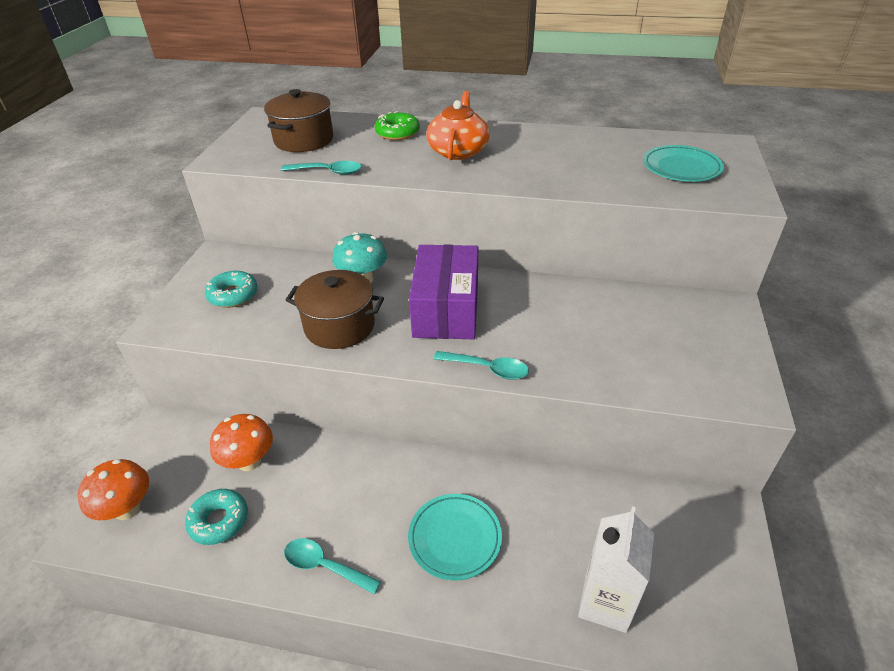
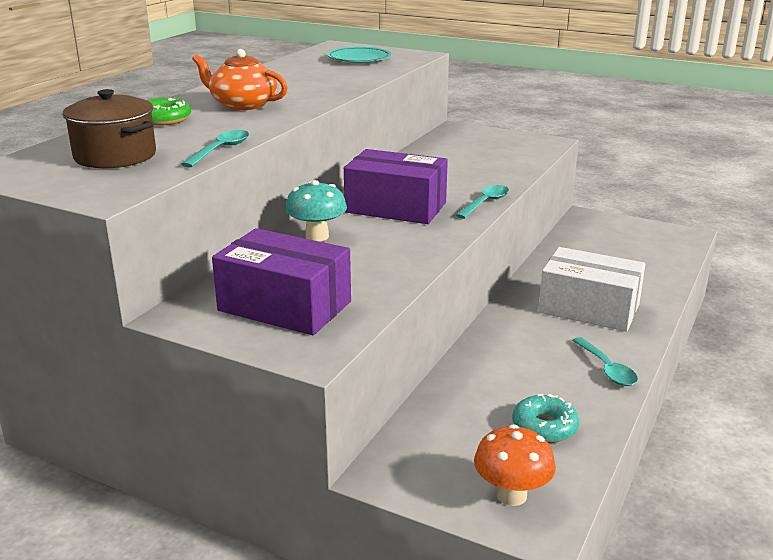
camera: 75 degrees left, 15 degrees down
turquoise donut [205,271,258,308] -> purple box [212,228,351,335]
orange mushroom [210,414,273,471] -> none
turquoise spoon [284,538,381,594] -> turquoise spoon turned 60 degrees counterclockwise [572,337,638,386]
brown pot [286,270,384,349] -> none
turquoise plate [408,494,502,581] -> white box [538,247,646,331]
white carton [578,506,654,633] -> none

